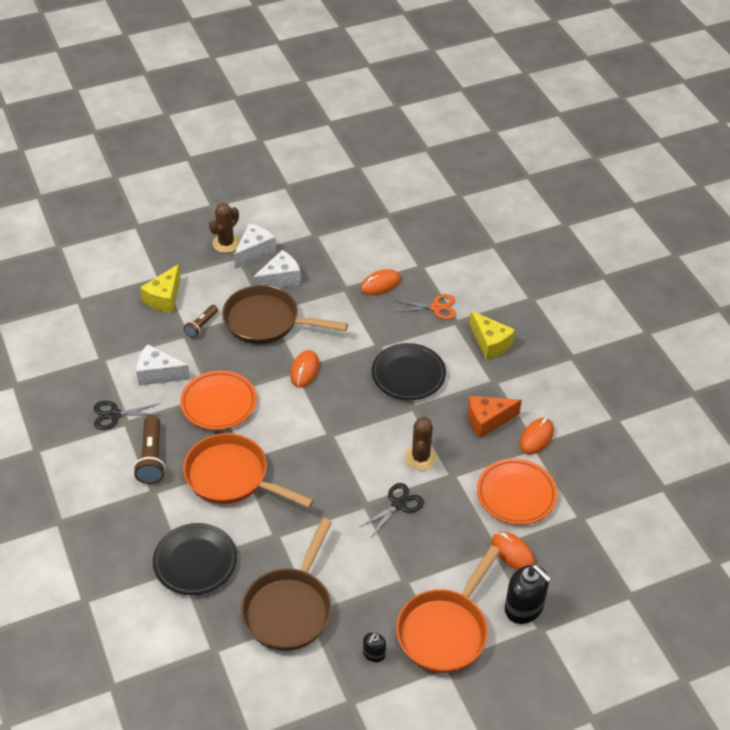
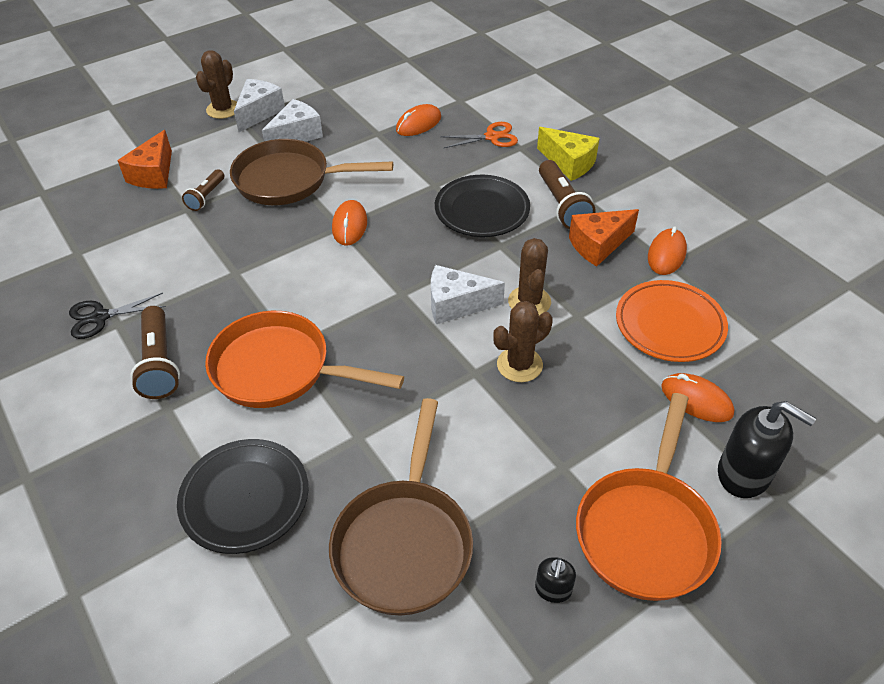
camera: 10 degrees left, 0 degrees up
white cheese [136,344,190,386] -> white cheese moved to [431,265,505,324]
yellow cheese [140,264,181,313] -> orange cheese [117,130,172,189]
orange plate [180,370,257,430] -> none
black scissors [359,483,424,536] -> brown cactus [493,301,553,382]
none -> brown flashlight [539,160,595,229]

